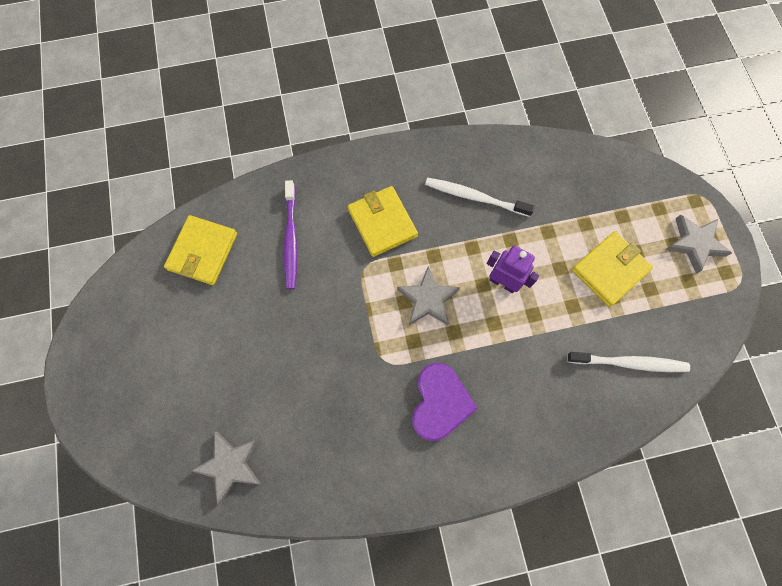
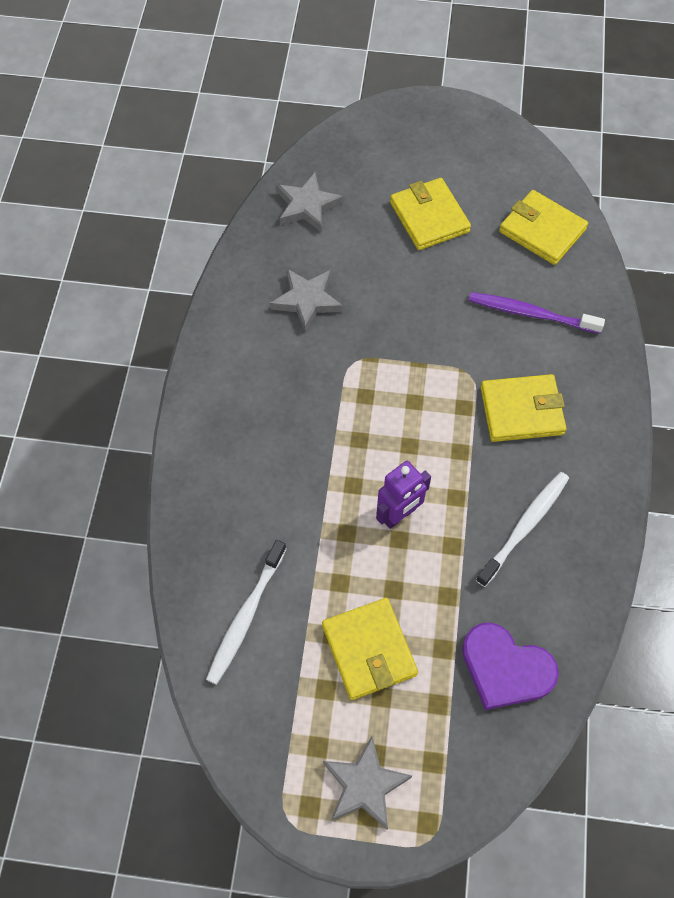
camera: 110 degrees right, 10 degrees down
grey star [397,266,460,325] -> grey star moved to [270,269,343,333]
purple heart [412,363,478,441] -> purple heart moved to [462,623,559,710]
none -> yellow wallet [390,178,471,250]

